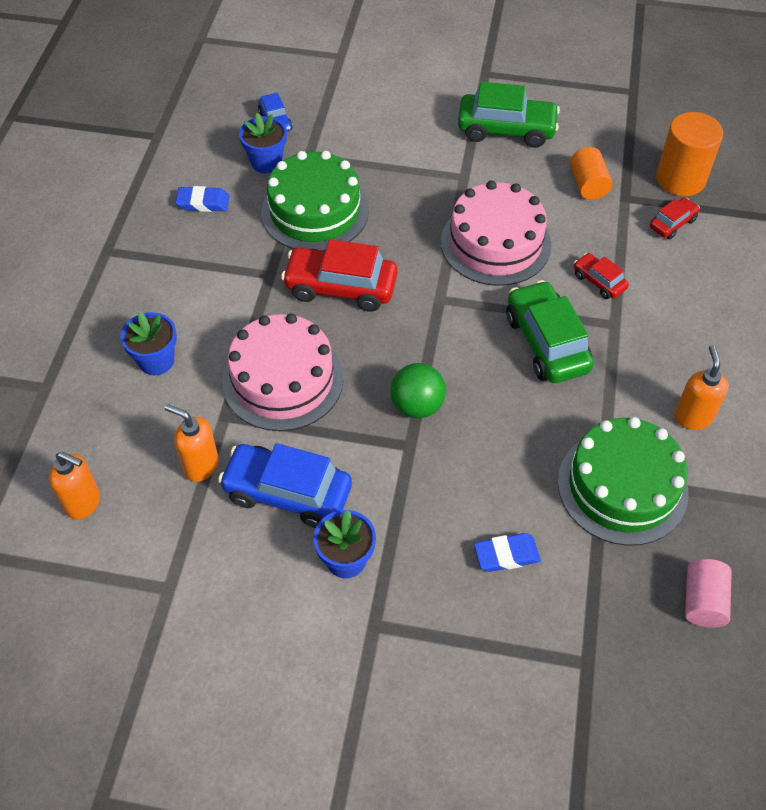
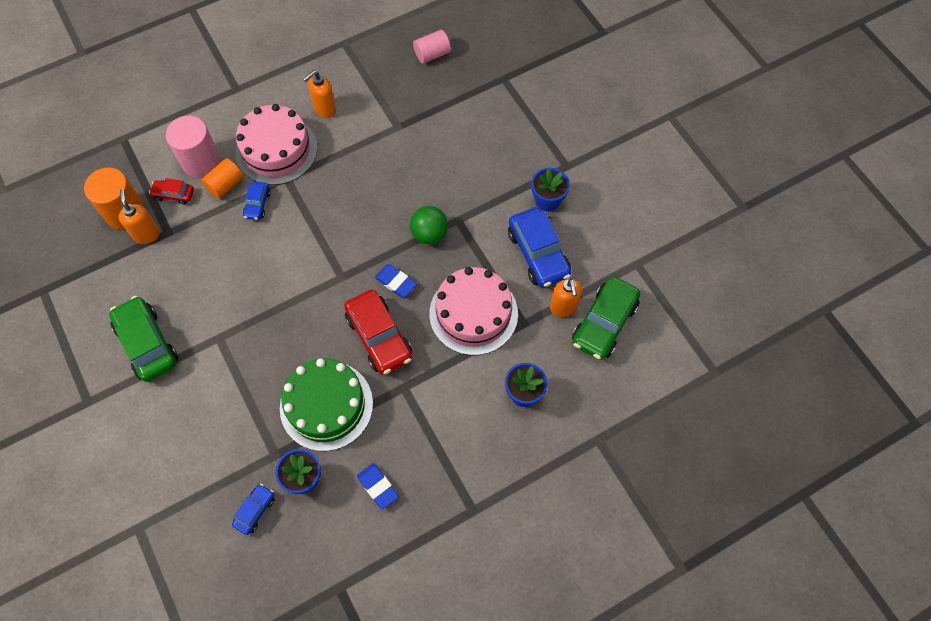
camera: 130 degrees left, 10 degrees up
orange soap dispenser [49,452,100,519] -> orange soap dispenser moved to [119,189,160,244]
pink cake [441,181,551,286] -> pink cake moved to [236,104,317,185]
blue eraser [474,533,541,572] -> blue eraser moved to [375,264,417,297]
green car [506,280,594,383] -> green car moved to [572,276,641,360]
green cake [558,417,688,546] -> none
orange cylinder [570,147,613,200] -> orange cylinder moved to [201,158,244,199]
red car [574,253,629,299] -> blue car [243,181,271,220]
none -> pink cylinder [166,116,220,178]

